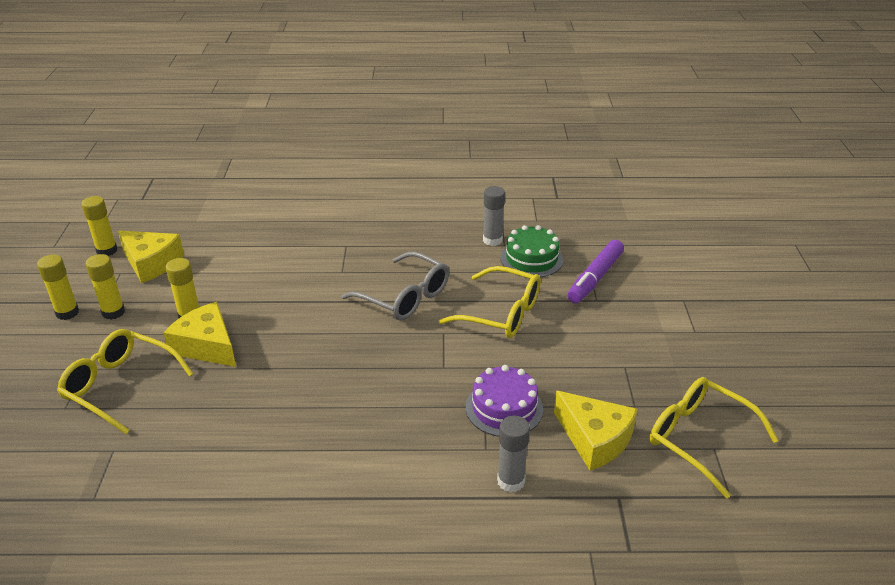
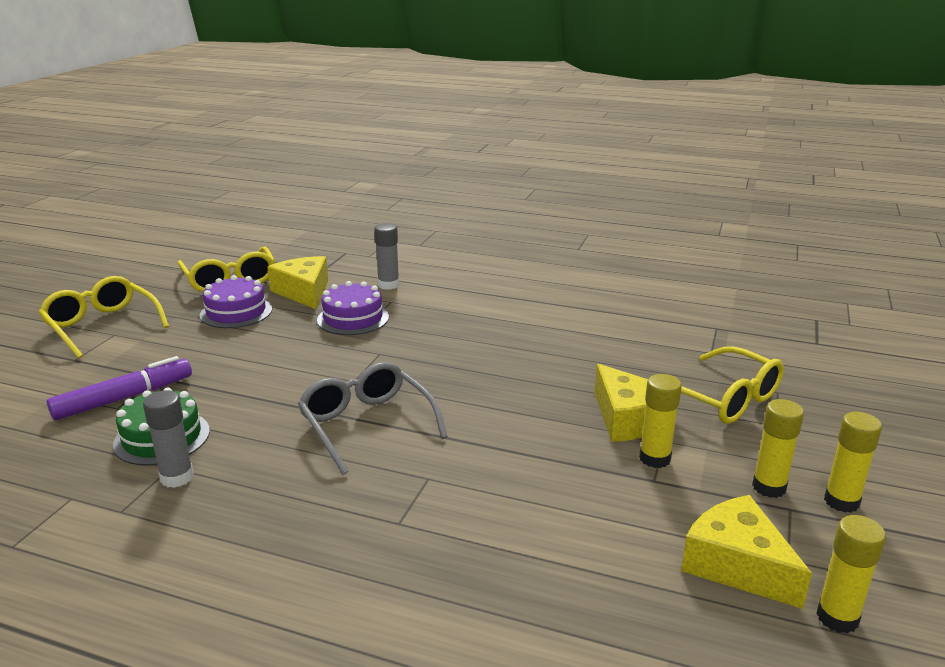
camera: 160 degrees left, 10 degrees down
yellow glasses [439,266,541,338] -> yellow glasses moved to [39,276,169,358]
none -> purple cake [200,275,272,328]

